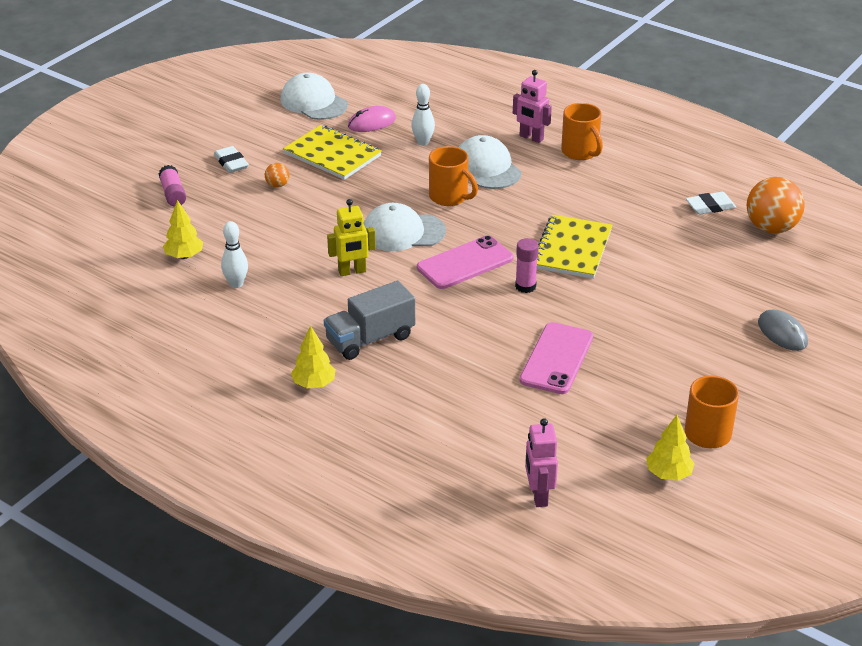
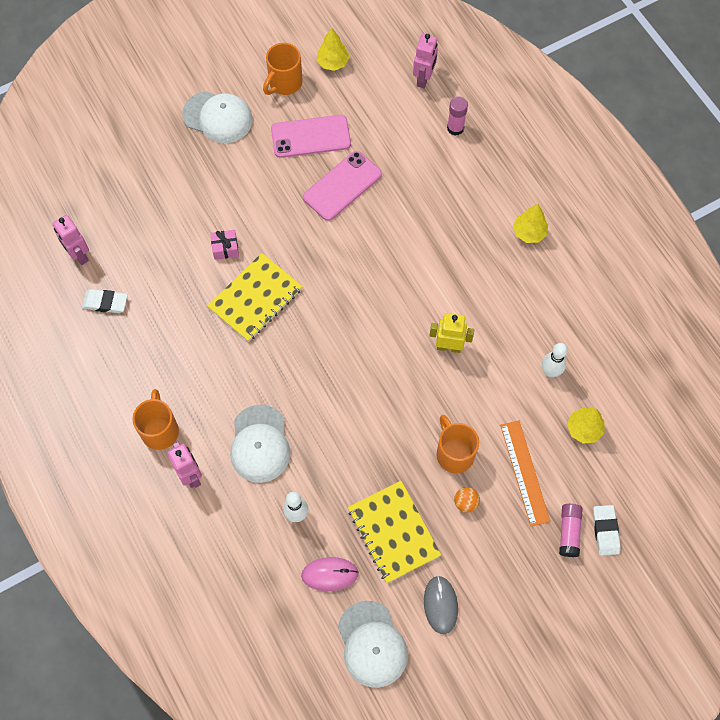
camera: 155 degrees left, 30 degrees up
white eraser [214,146,249,173] -> white eraser moved to [593,505,621,556]
grey truck [324,281,415,360] -> none
white cap [364,203,446,251] -> white cap moved to [182,91,253,143]
pink phone [417,235,513,289] -> pink phone moved to [271,115,351,158]
orange mug [429,146,478,206] -> orange mug moved to [436,415,479,473]
pink glue stick [515,238,539,293] -> pink glue stick moved to [447,97,468,136]
orange ball [747,177,805,234] -> pink robot [52,215,89,265]
grey mouse [758,310,808,351] -> grey mouse moved to [424,575,458,634]
none -> pink gift [210,230,239,260]
none -> orange ruler [500,420,550,526]

